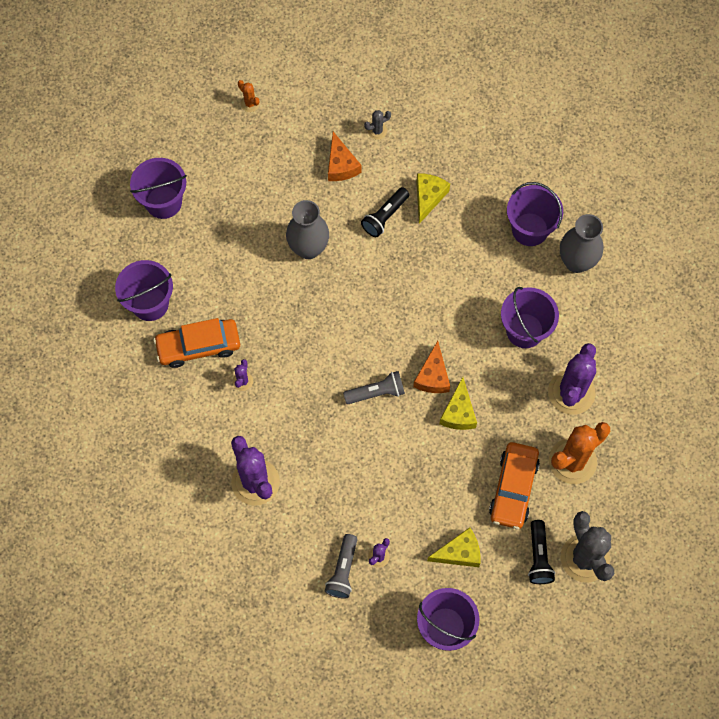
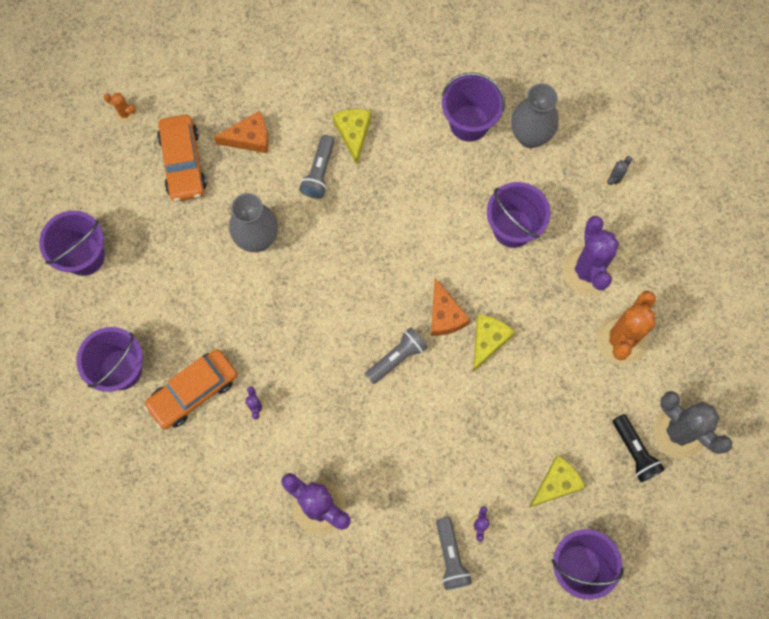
camera: 25 degrees left, 5 degrees up
orange cheese [328,132,361,181] -> orange cheese turned 60 degrees counterclockwise [214,111,268,153]
black flashlight [361,187,409,237] -> grey flashlight [299,135,335,199]
grey cactus [364,110,391,140] -> grey cactus moved to [604,156,632,190]
yellow cheese [439,377,477,430] -> yellow cheese turned 135 degrees counterclockwise [473,314,515,372]
orange car [489,442,540,529] -> orange car moved to [157,115,207,202]

